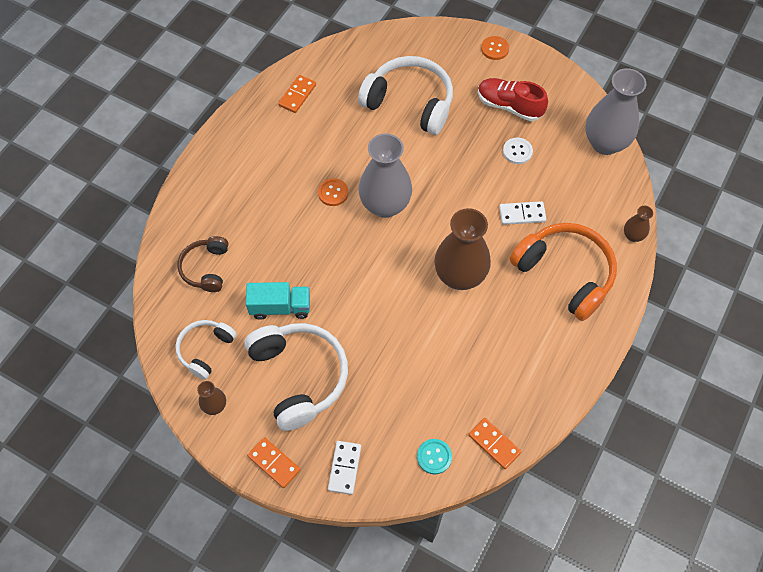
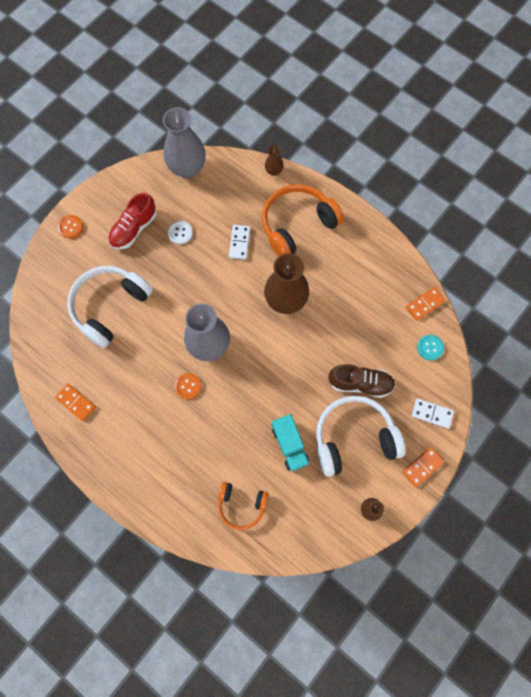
camera: 80 degrees left, 10 degrees up
white headphones [175,320,237,380] -> none
brown headphones [177,236,228,292] -> orange headphones [218,482,269,530]
turquoise truck [246,282,310,320] -> turquoise truck turned 150 degrees clockwise [272,414,310,472]
none -> brown shoe [328,364,395,398]

